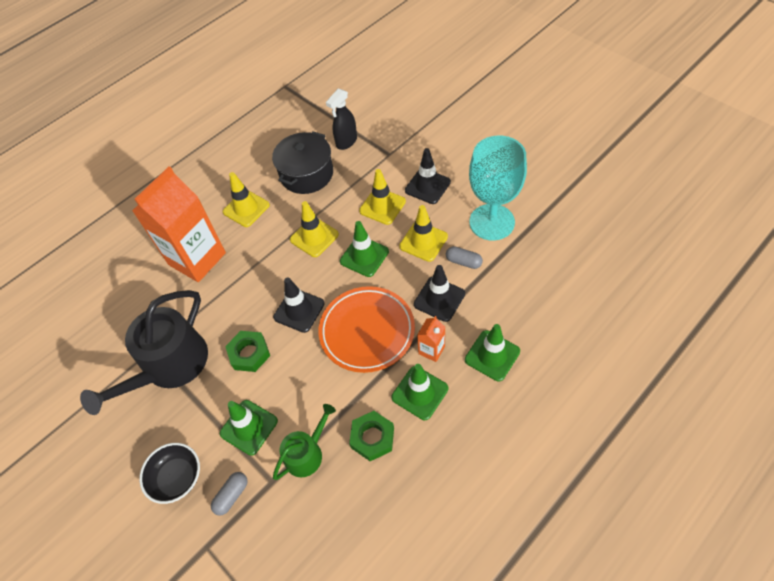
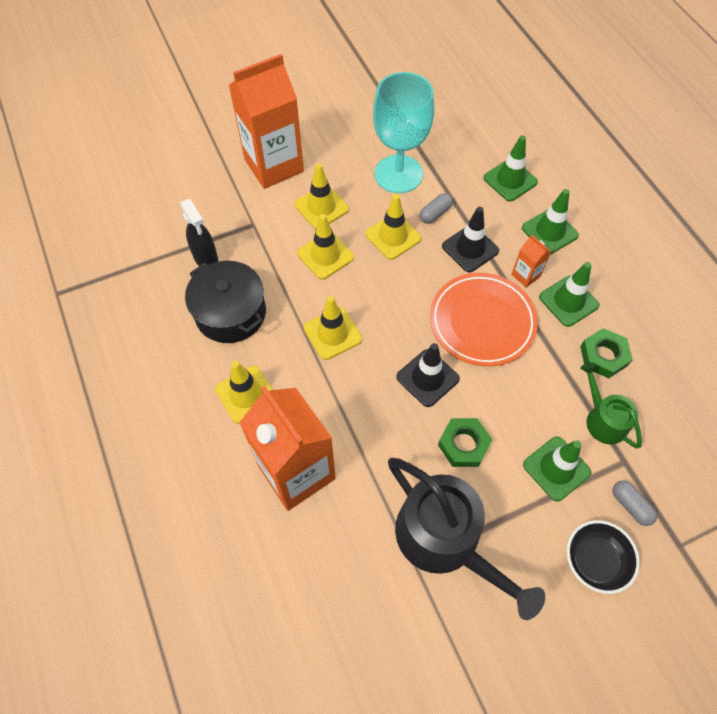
camera: 75 degrees left, 5 degrees up
green traffic cone [340,221,389,277] -> green traffic cone moved to [483,135,538,201]
black traffic cone [405,148,451,204] -> yellow traffic cone [294,163,349,229]
none -> orange carton [229,54,304,189]

